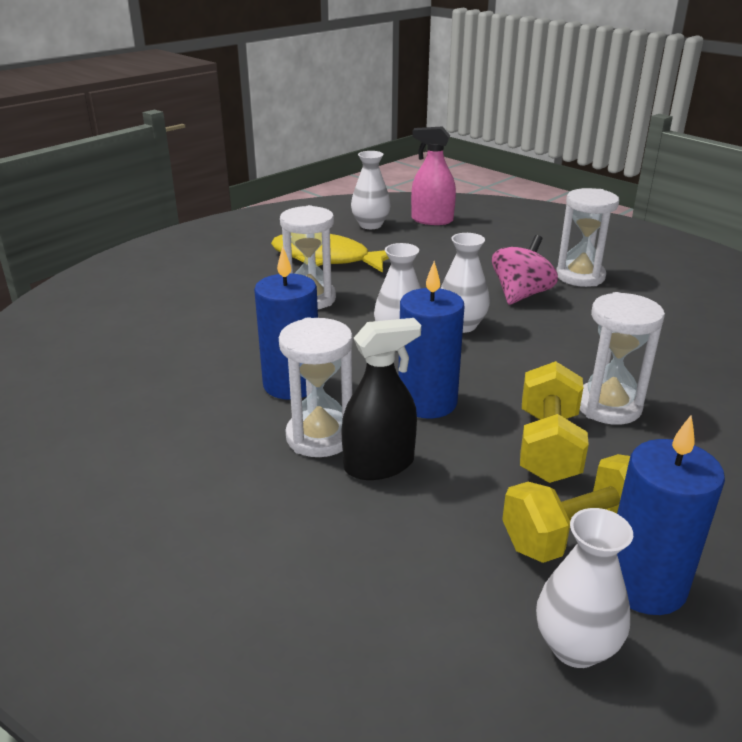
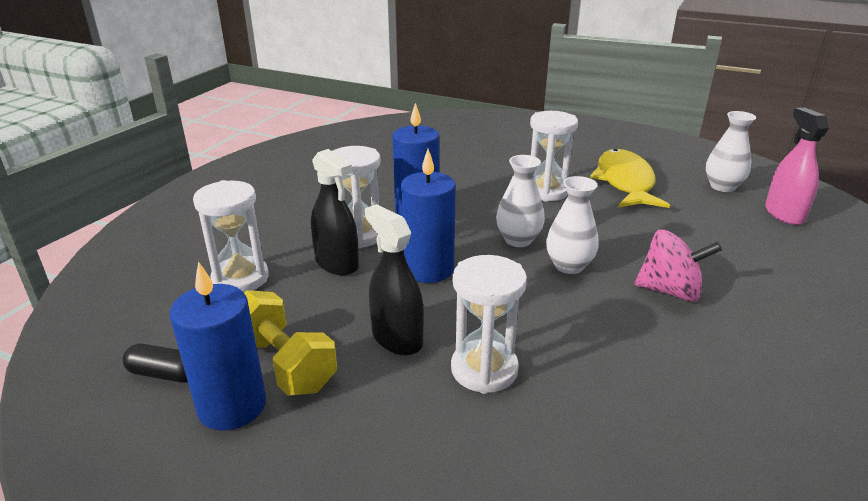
camera: 70 degrees right, 0 degrees up
yellow dumbbell [520,361,589,483] -> black spray bottle [365,204,424,355]
white vase [536,508,633,668] -> black capsule [123,344,188,383]
white hourglass [556,188,619,287] -> white hourglass moved to [193,180,269,292]

